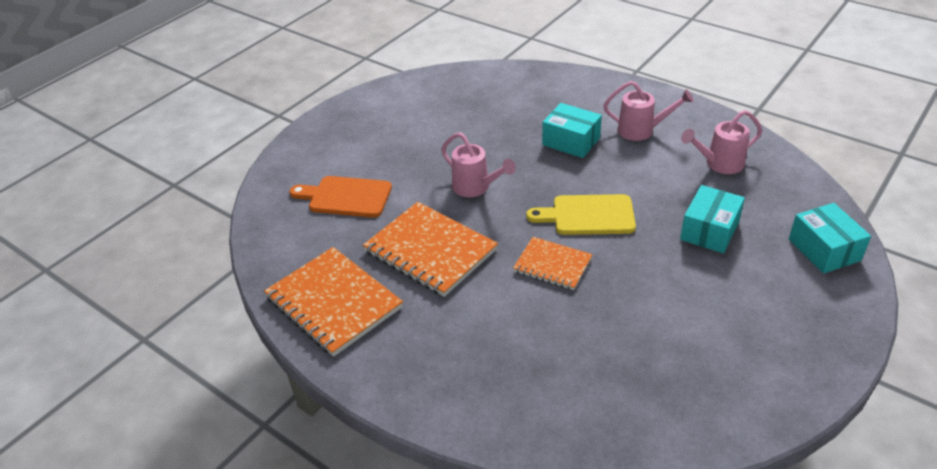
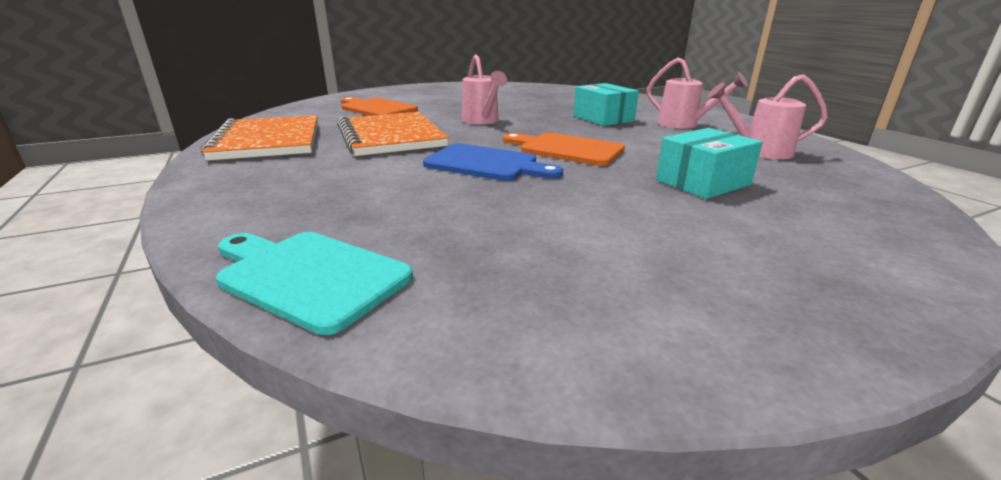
camera: 25 degrees right, 15 degrees down
orange notebook [513,237,593,290] -> blue cutting board [423,143,563,181]
yellow cutting board [526,194,636,235] -> orange cutting board [503,132,625,166]
turquoise box [789,203,871,274] -> none
none -> turquoise cutting board [216,232,413,335]

